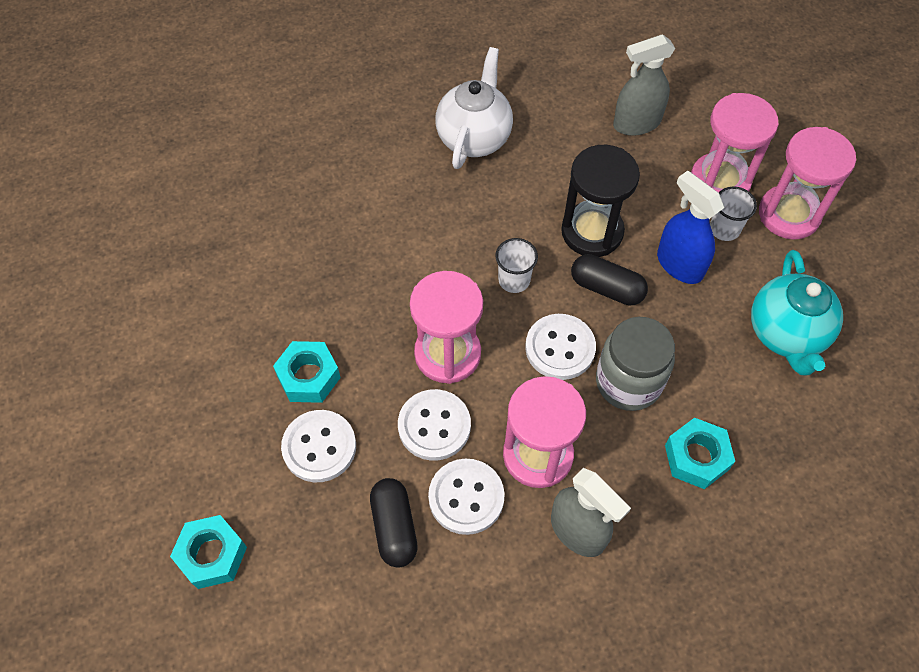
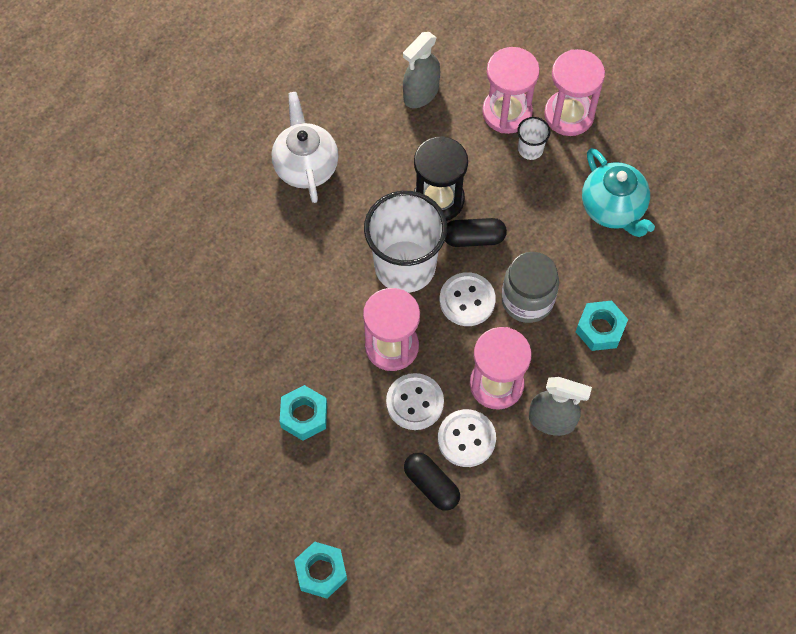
camera: 30 degrees left, 5 degrees up
white button [281,410,356,482] -> none
white cup [495,238,538,293] -> white cup [364,191,447,293], size x2.34
blue spray bottle [657,171,724,284] -> none

